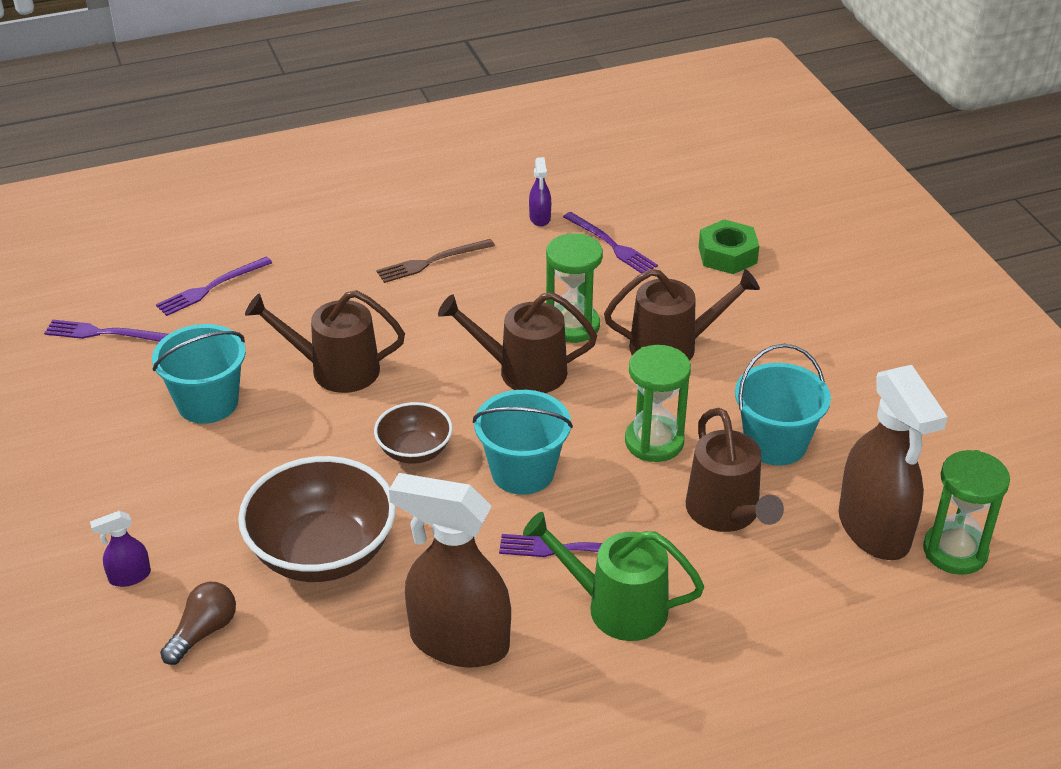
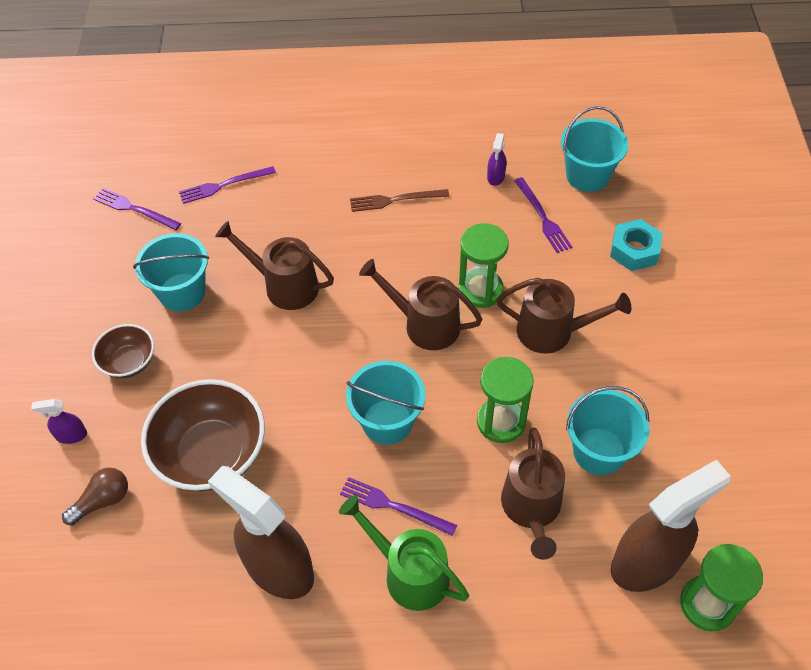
camera: 20 degrees right, 15 degrees up
brown bowl [374,402,453,464] -> brown bowl moved to [92,324,154,378]
green nut [699,219,759,274] -> turquoise nut [610,219,663,271]
brown spray bottle [839,365,948,560] -> brown spray bottle turned 120 degrees counterclockwise [611,460,731,592]
none -> turquoise bucket [561,106,628,192]

